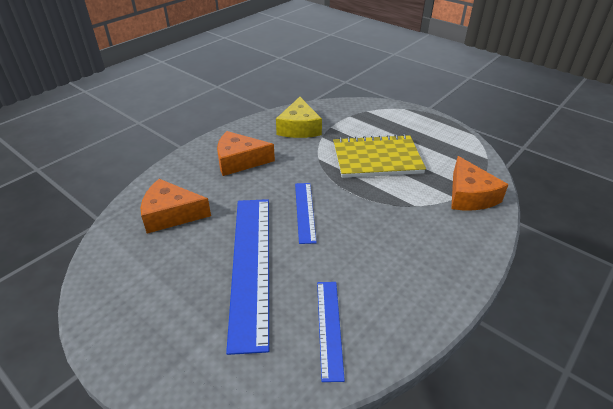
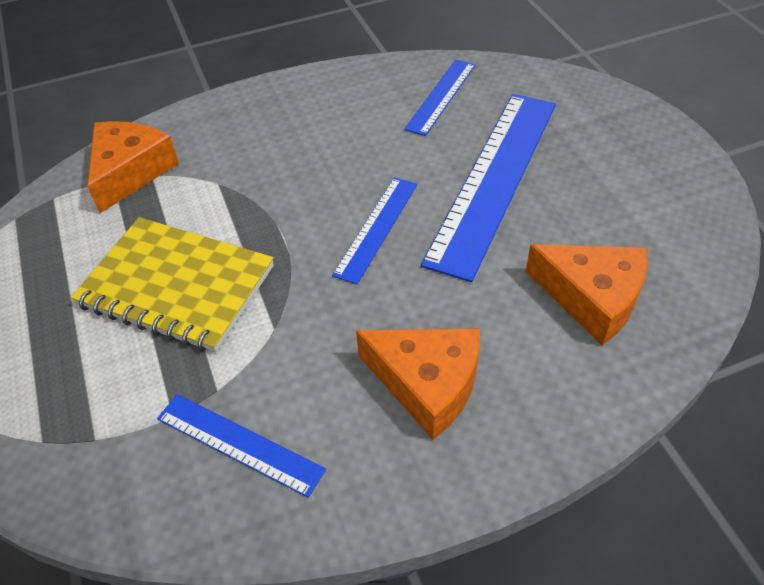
camera: 150 degrees left, 10 degrees up
yellow cheese [276,97,322,138] -> blue ruler [157,394,326,498]

